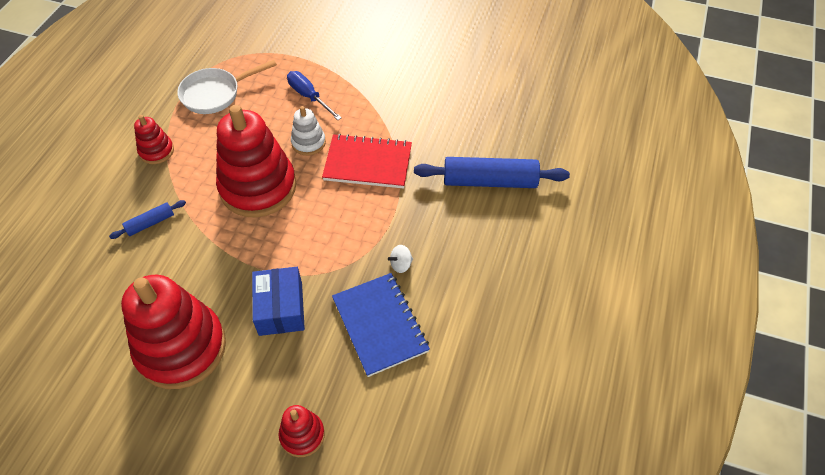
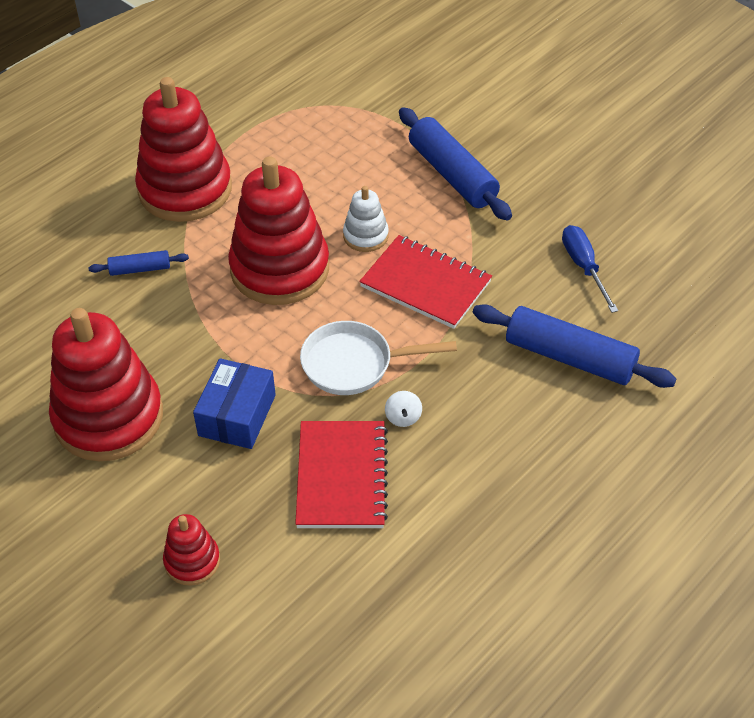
camera: 25 degrees right, 5 degrees down
red stacking toy [134,115,174,164] -> red stacking toy [135,77,232,222], size x2.14
white pan [177,60,277,114] -> white pan moved to [300,321,457,395]
blue screwdriver [287,71,342,120] -> blue screwdriver moved to [562,225,618,313]
blue notebook [332,273,430,377] -> red notebook [295,421,388,528]
white spinning top [388,245,413,273] -> white spinning top turned 90 degrees counterclockwise [385,391,422,427]
none -> blue rolling pin [399,107,512,221]

